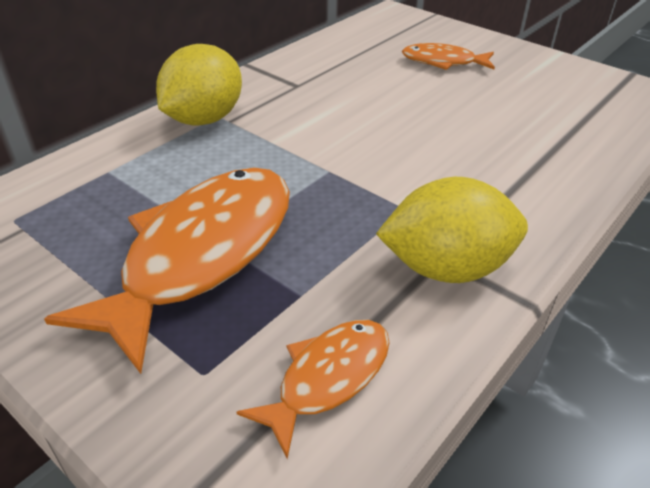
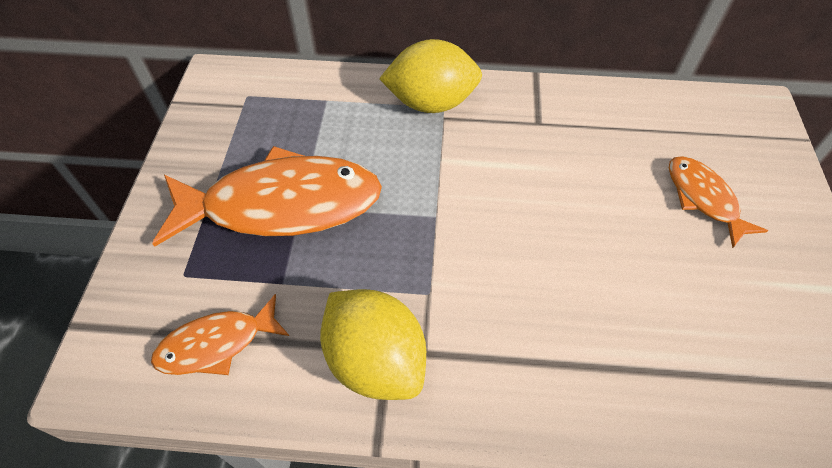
camera: 55 degrees right, 15 degrees up
orange fish [236,320,390,459] -> orange fish turned 150 degrees clockwise [151,294,289,375]

